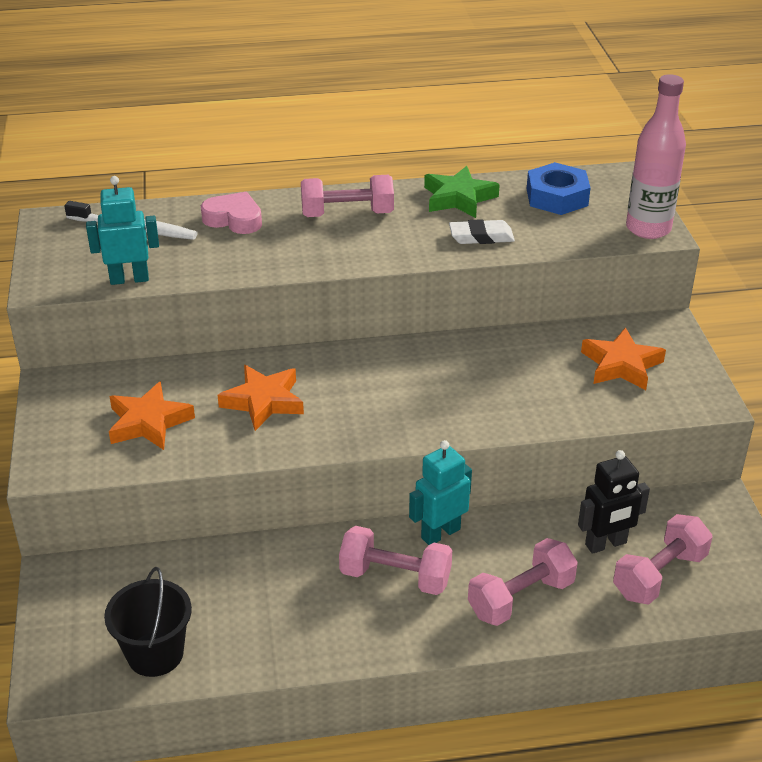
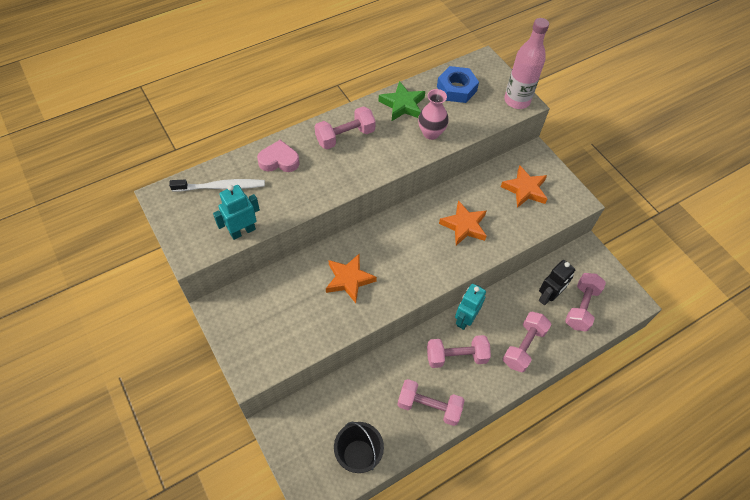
camera: 25 degrees left, 20 degrees up
orange star [109,381,195,450] -> orange star moved to [439,200,487,246]
white eraser [449,219,515,244] -> pink vase [418,89,449,140]
none -> pink dumbbell [397,379,465,426]

